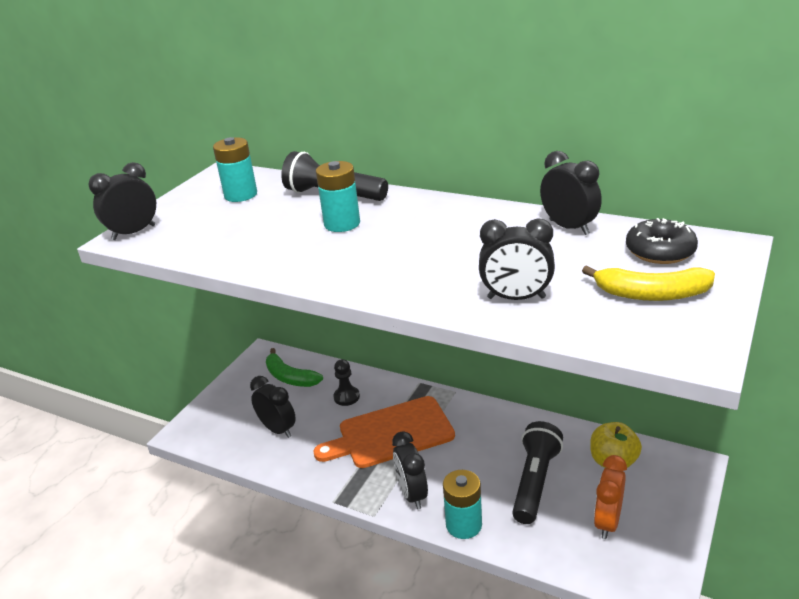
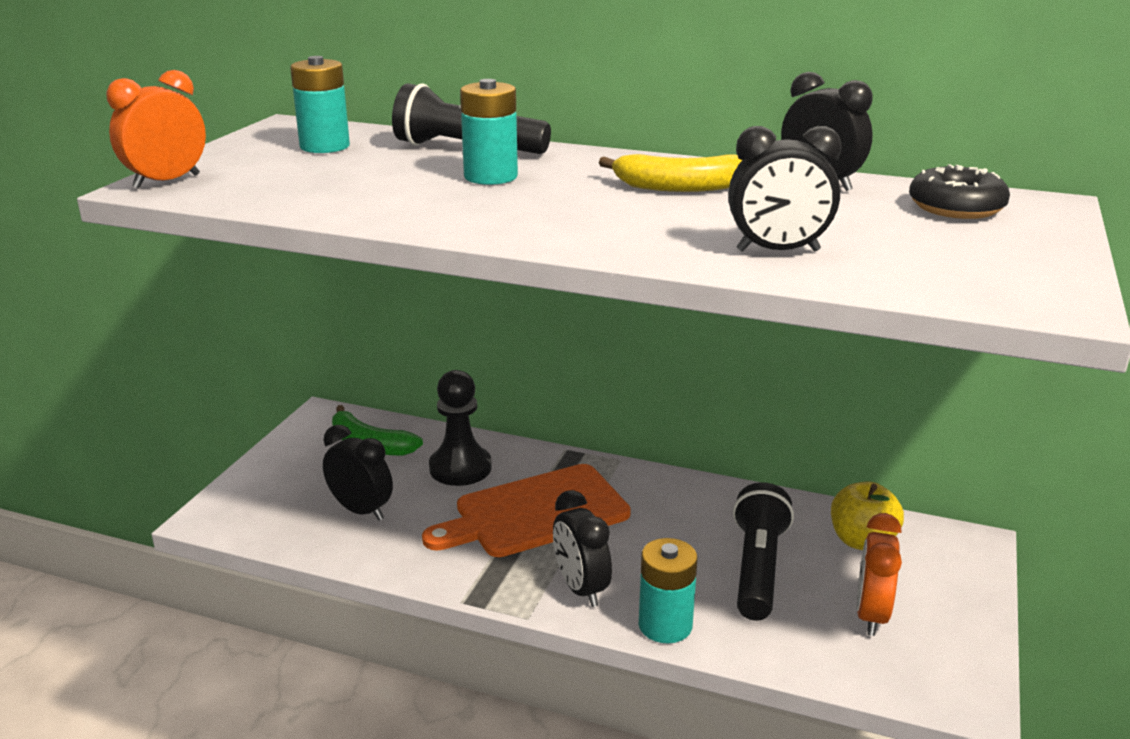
camera: 10 degrees left, 5 degrees down
black clock [88,162,156,240] -> orange clock [106,70,206,189]
black pawn [333,359,360,406] -> black pawn [429,370,492,486], size x1.60
yellow banana [582,265,715,301] -> yellow banana moved to [599,154,742,192]

